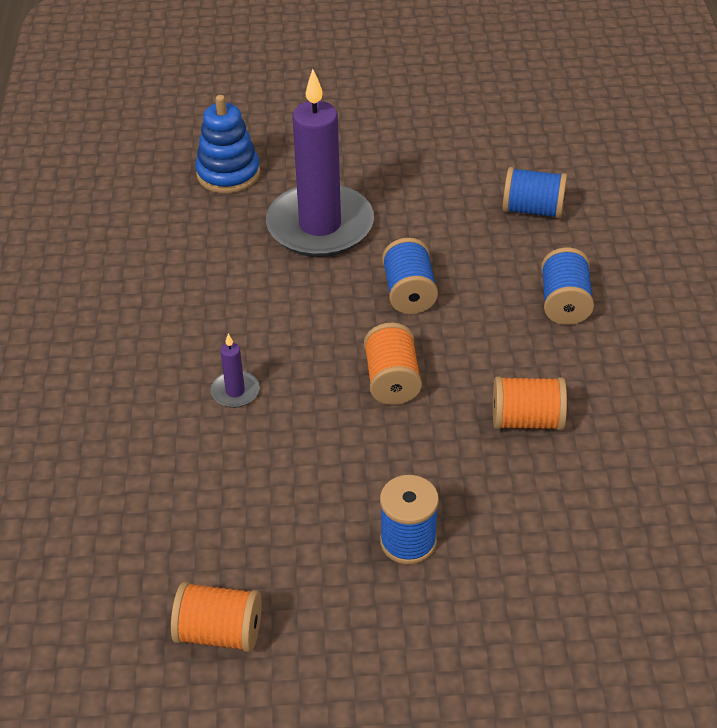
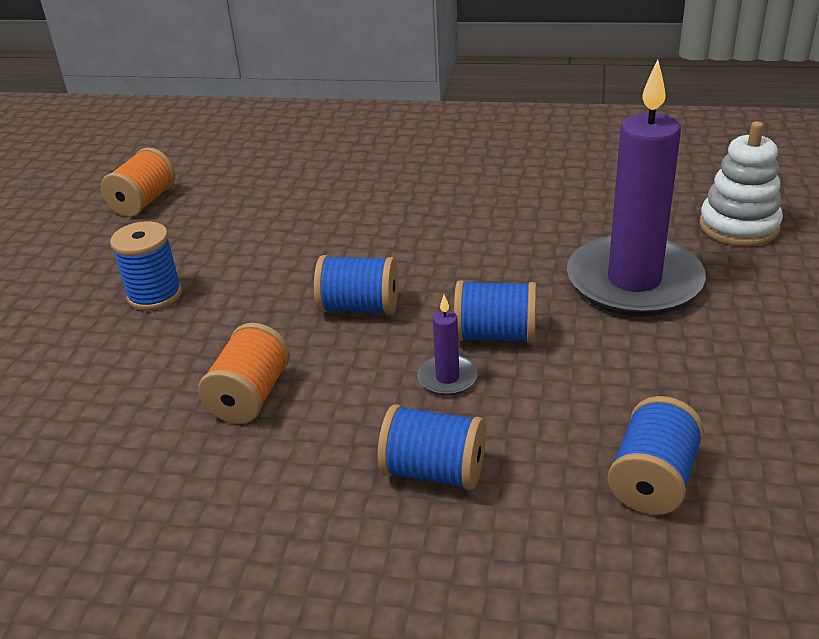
camera: 105 degrees right, 10 degrees down
blue stacking toy [195,95,260,193] -> white stacking toy [699,121,783,246]
purple candle [211,334,259,408] -> purple candle moved to [417,295,478,396]
orange spool [364,323,422,405] -> blue spool [314,255,398,315]

